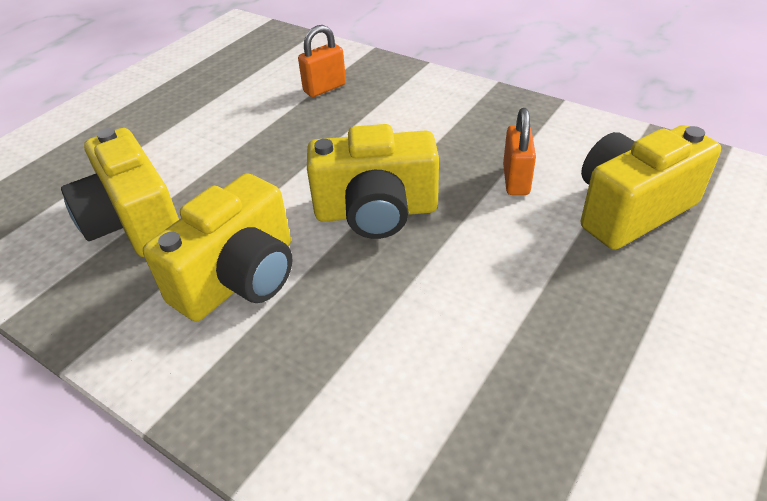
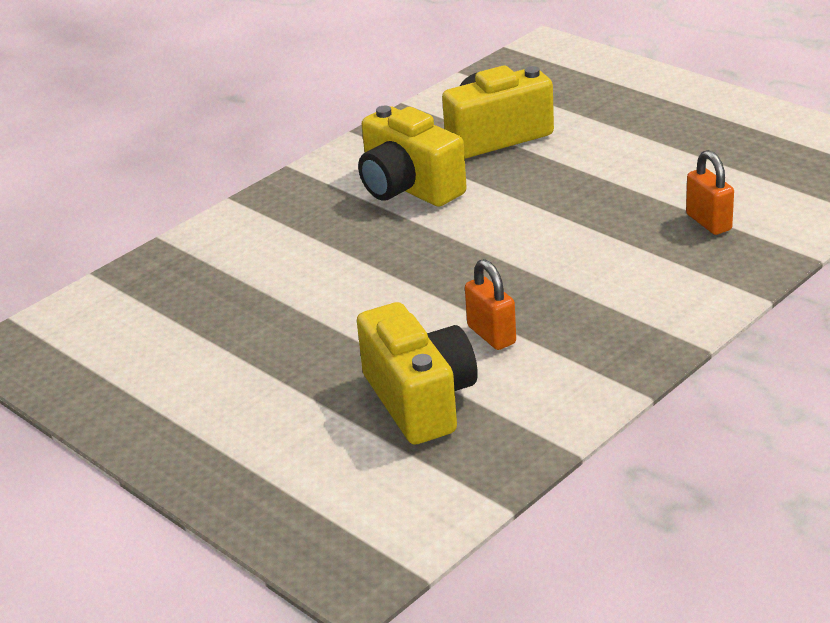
camera: 100 degrees right, 10 degrees down
yellow camera [307,124,439,239] -> none
orange padlock [503,108,536,195] -> orange padlock turned 45 degrees clockwise [465,259,516,350]

